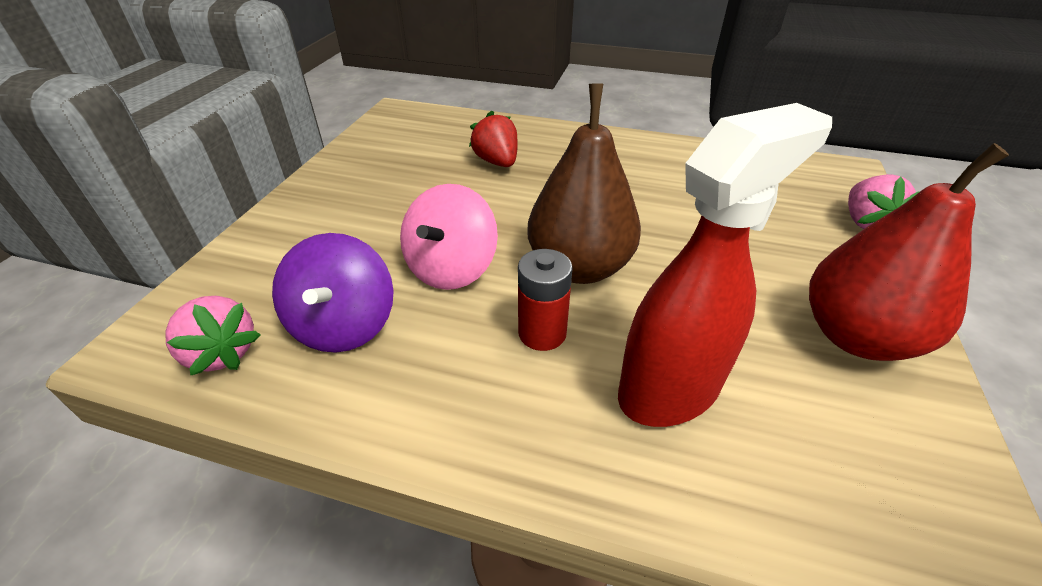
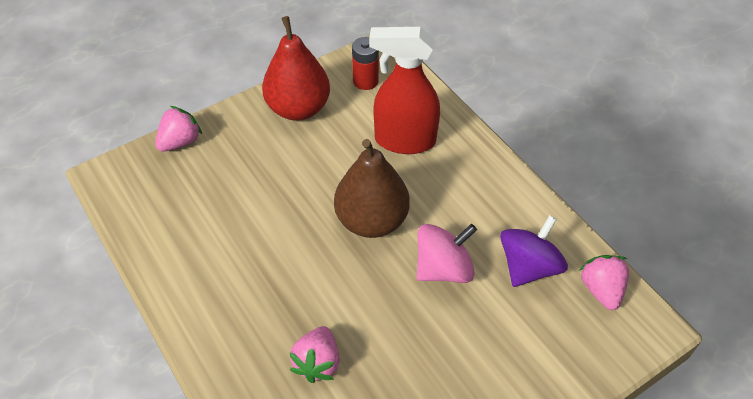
camera: 140 degrees left, 10 degrees up
red strawberry [469,110,518,167] -> pink strawberry [289,326,339,383]
red battery [518,249,573,351] -> red battery moved to [352,37,379,90]

